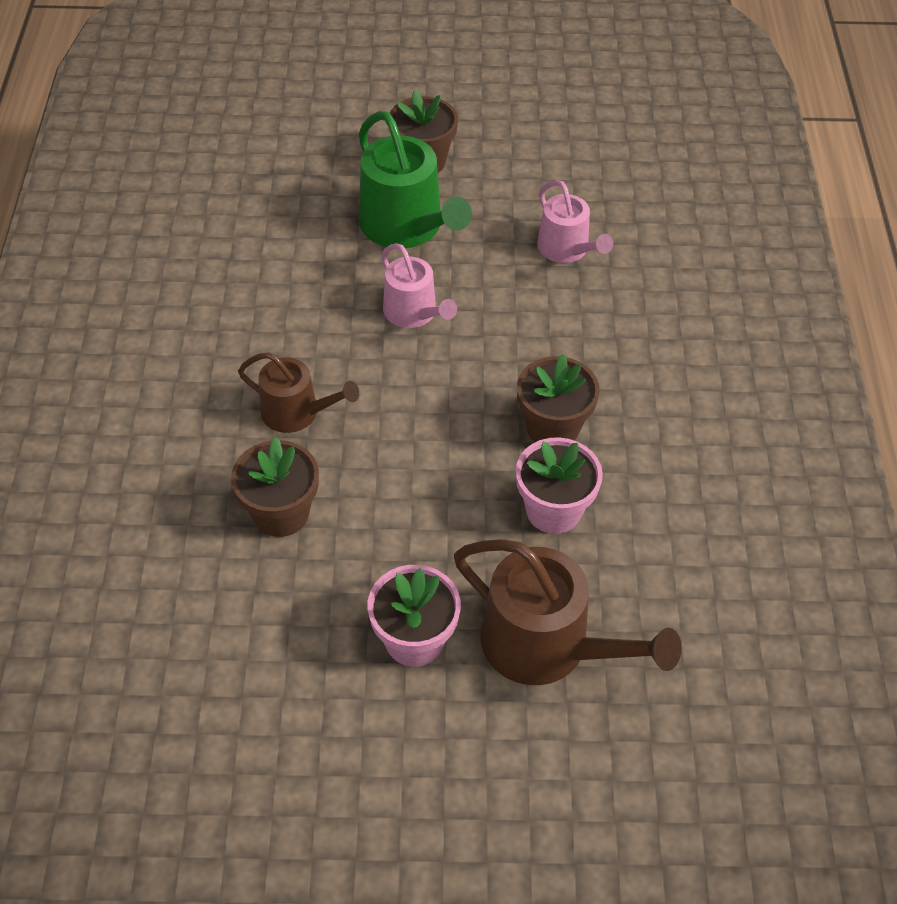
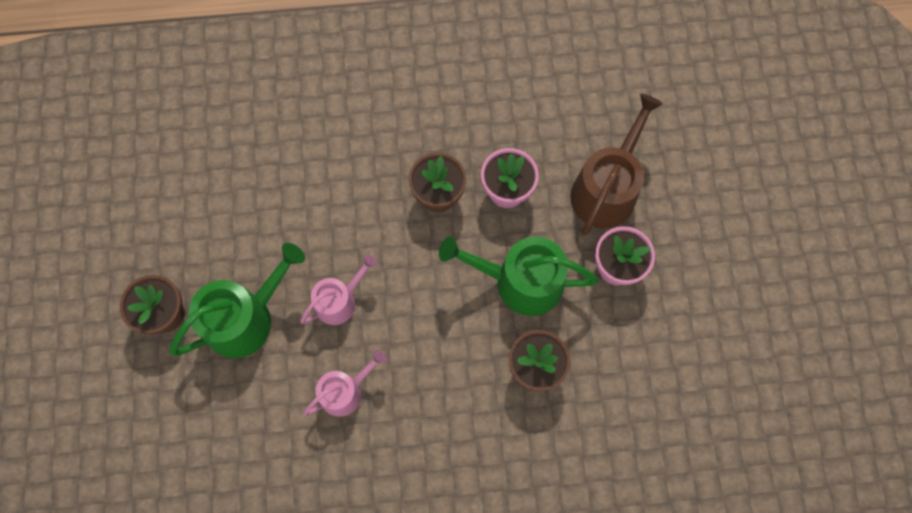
camera: 95 degrees left, 20 degrees up
brown watering can [238,352,359,433] -> none
pink watering can [537,180,613,263] -> pink watering can moved to [303,350,387,417]
none -> green watering can [439,237,599,316]

